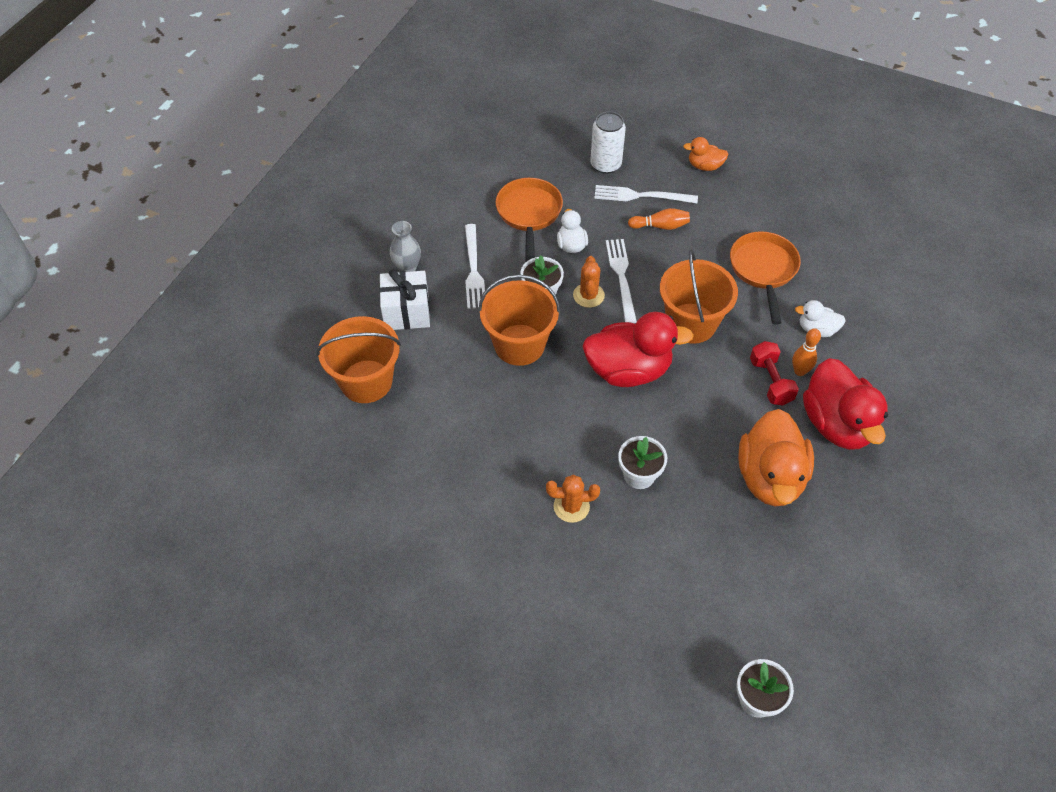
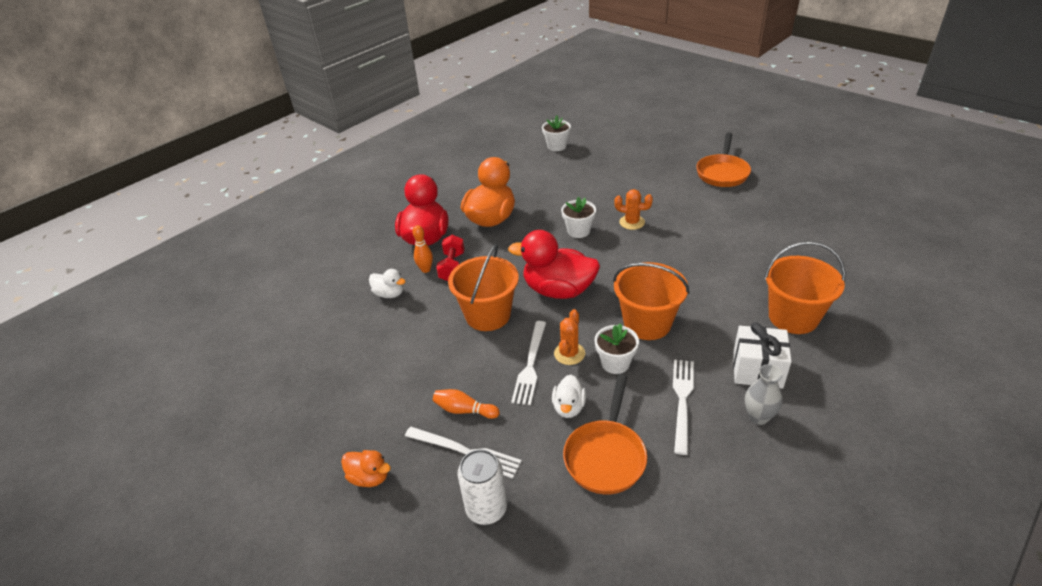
camera: 160 degrees left, 15 degrees down
orange pan [730,231,801,325] -> orange pan moved to [696,132,751,187]

